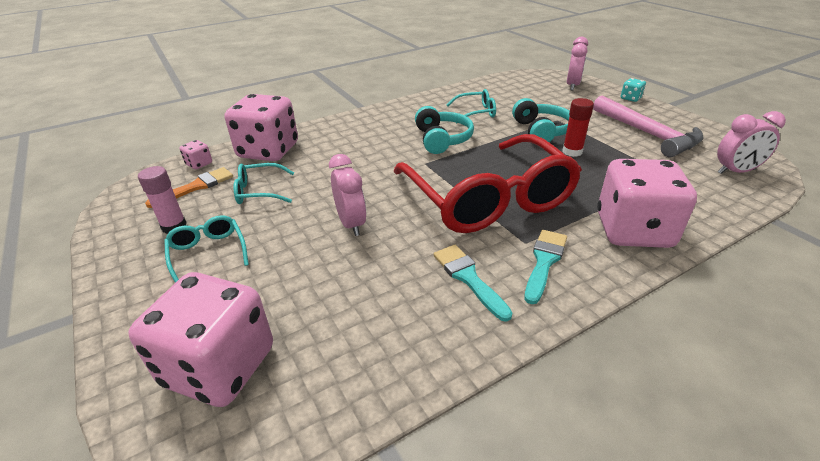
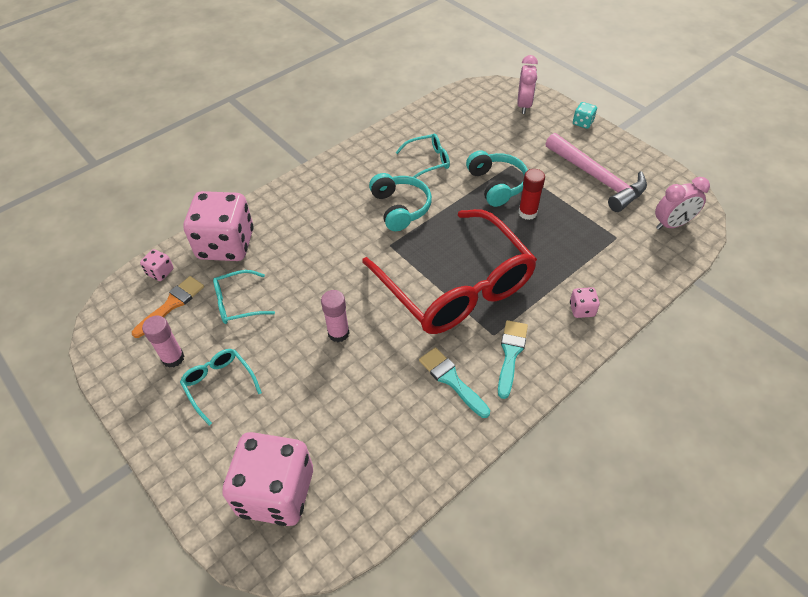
camera: 10 degrees left, 15 degrees up
pink clock [329,154,366,236] -> pink glue stick [321,290,350,342]
pink dice [597,159,697,248] -> pink dice [570,287,600,318], size x0.41

